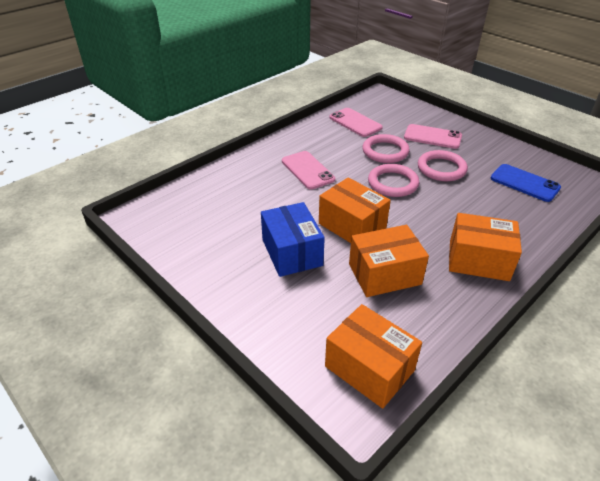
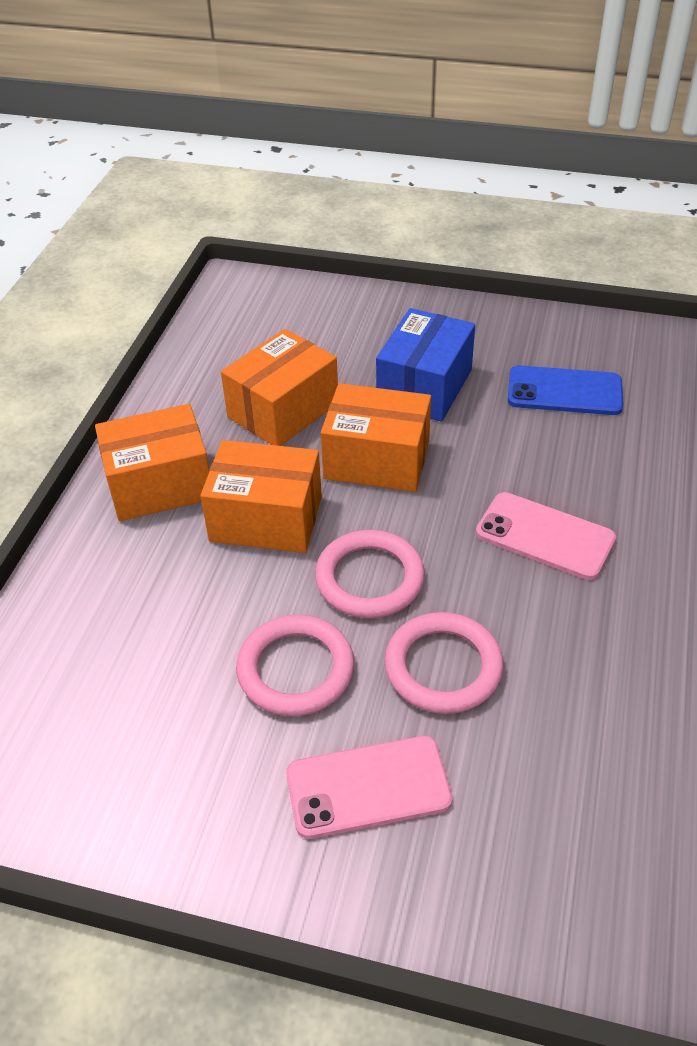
camera: 150 degrees right, 5 degrees up
blue box [261,202,325,277] -> blue box turned 75 degrees clockwise [376,308,475,422]
orange box [325,304,422,409] -> orange box moved to [200,440,322,553]
pink phone [329,108,383,137] -> none
blue phone [491,164,561,202] -> blue phone moved to [508,365,623,415]

